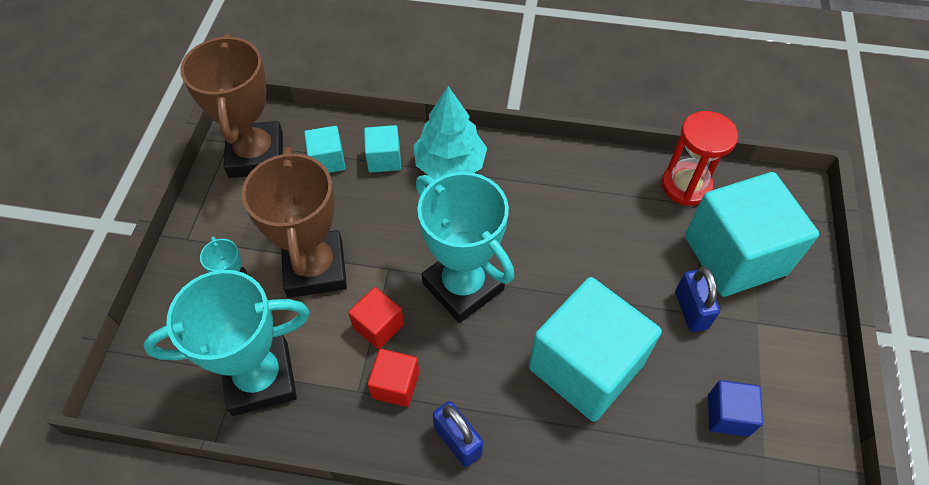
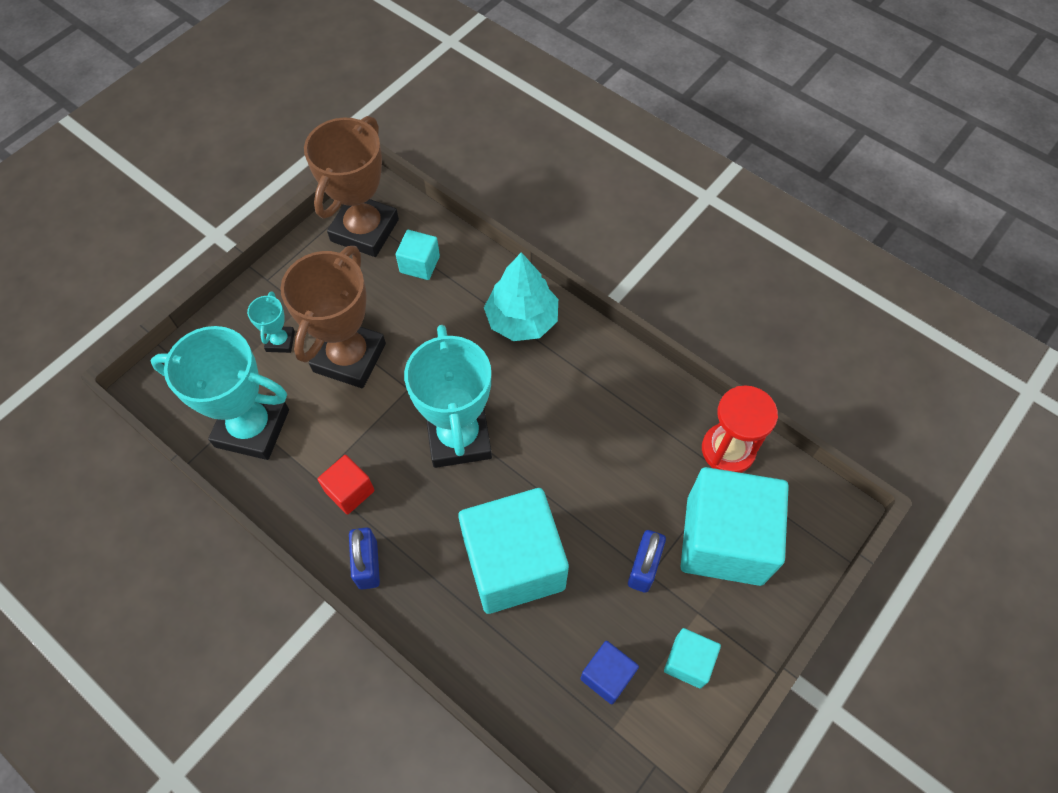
camera: 30 degrees right, 5 degrees up
red cube [348,287,404,349] -> none
turquoise cube [364,125,401,173] -> turquoise cube moved to [664,628,721,689]

